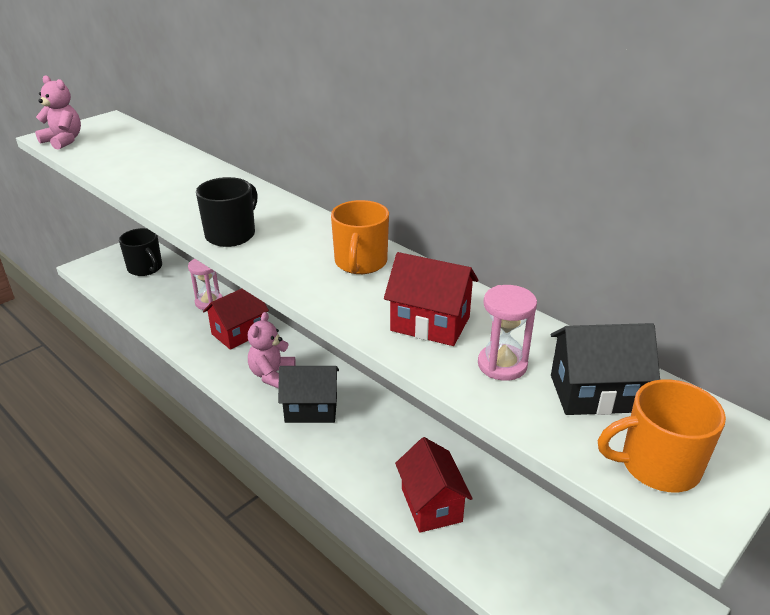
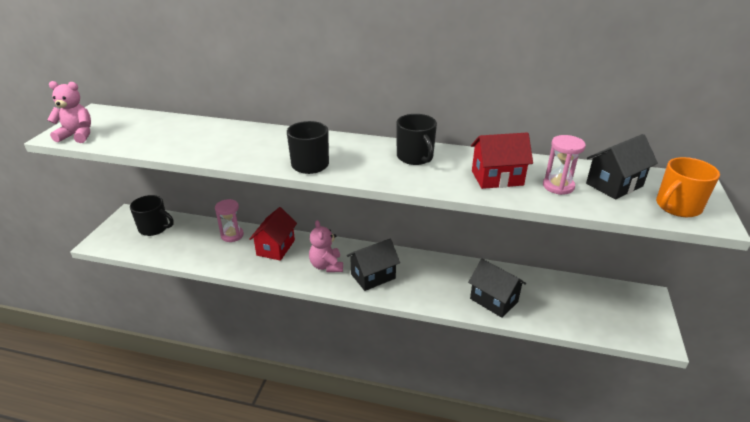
camera: 30 degrees left, 0 degrees up
orange mug [331,200,389,274] -> black mug [396,114,437,165]
red house [395,437,473,533] -> black house [468,259,526,318]

